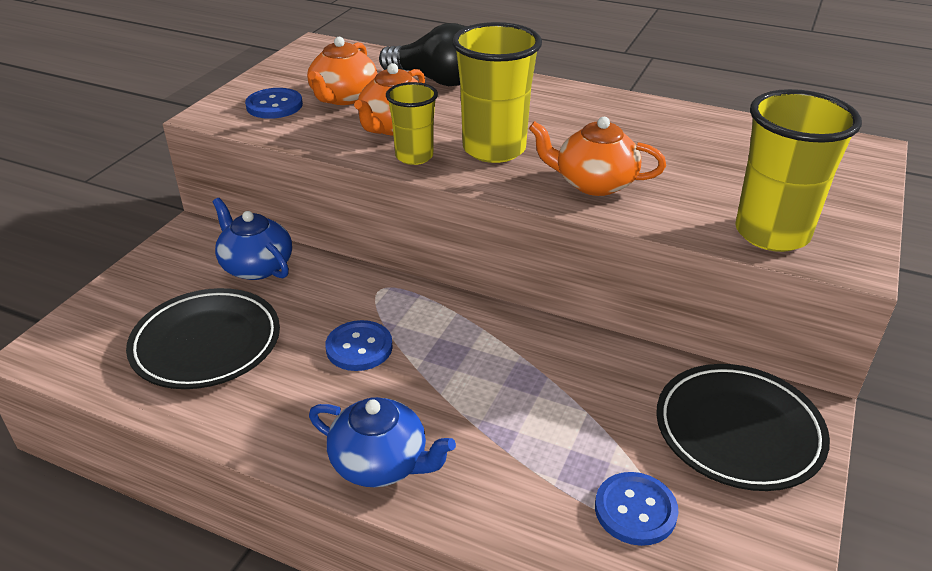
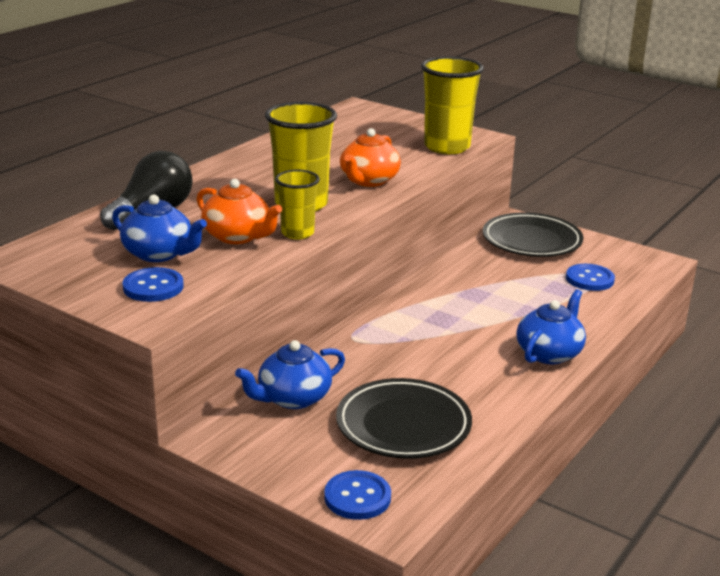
camera: 80 degrees left, 10 degrees down
orange teapot [307,37,377,105] -> blue teapot [112,195,207,262]
blue button [325,320,393,371] -> blue button moved to [324,470,391,520]

